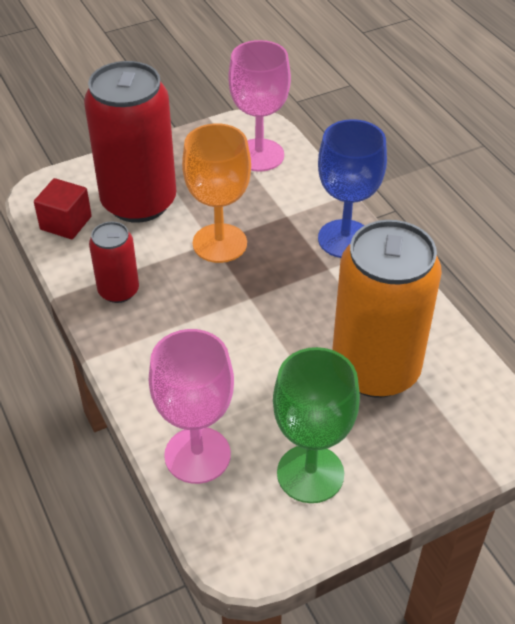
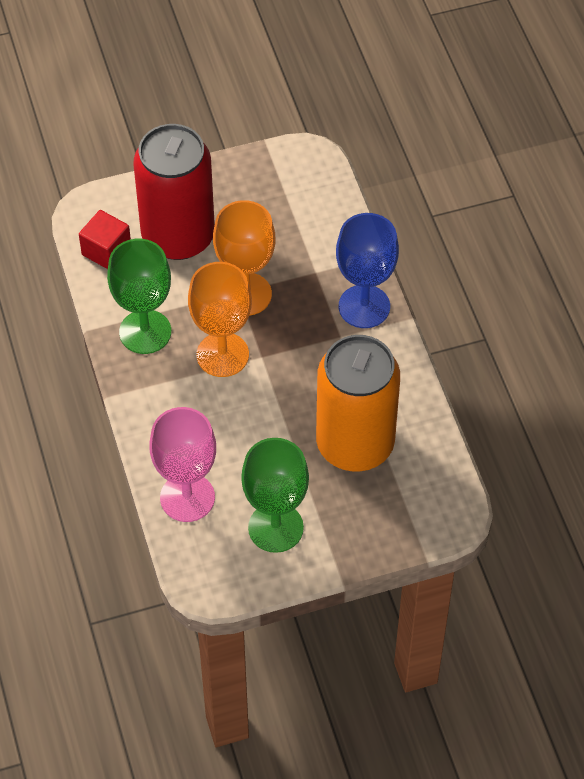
camera: 10 degrees right, 10 degrees up
red can [89,222,139,303] -> green goblet [107,239,171,354]
pink goblet [228,40,291,172] -> none
none -> orange goblet [188,262,252,377]

